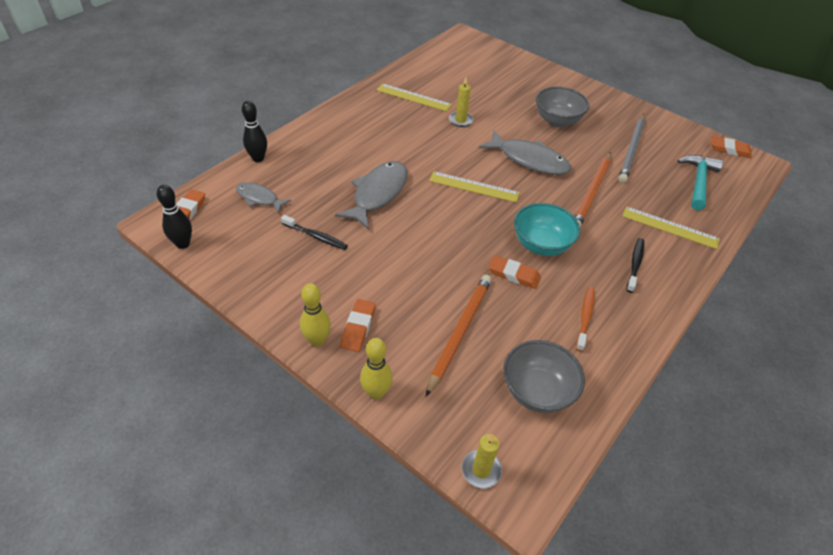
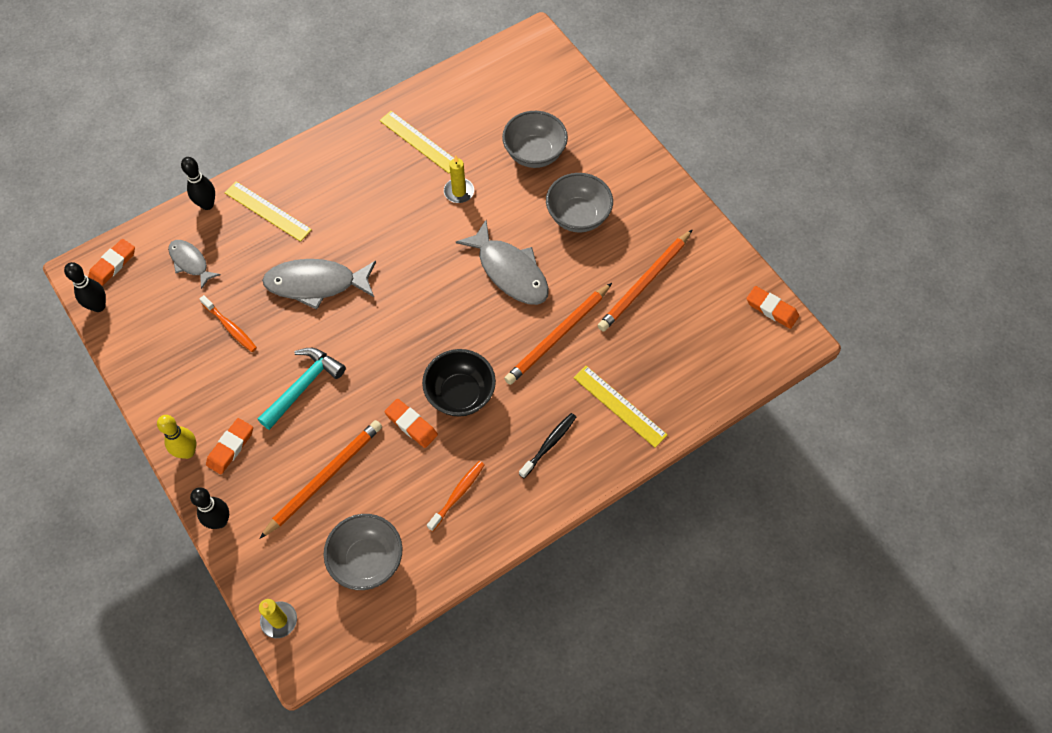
camera: 20 degrees right, 15 degrees up
black toothbrush [281,215,348,250] -> orange toothbrush [200,295,257,352]
grey fish [335,161,407,229] -> grey fish turned 135 degrees counterclockwise [262,259,376,310]
yellow bowling pin [360,338,393,400] -> black bowling pin [190,487,229,529]
yellow ruler [429,171,520,203] -> yellow ruler moved to [224,181,312,242]
turquoise bowl [514,203,580,256] -> black bowl [422,349,496,417]
grey pencil [618,114,645,183] -> orange pencil [598,229,693,332]
turquoise hammer [678,155,723,210] -> turquoise hammer moved to [258,348,346,430]
none -> grey bowl [502,111,568,168]

